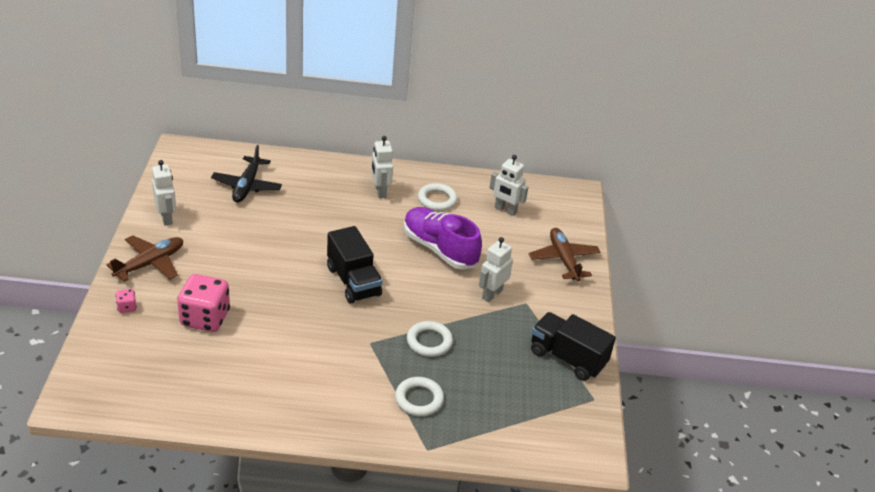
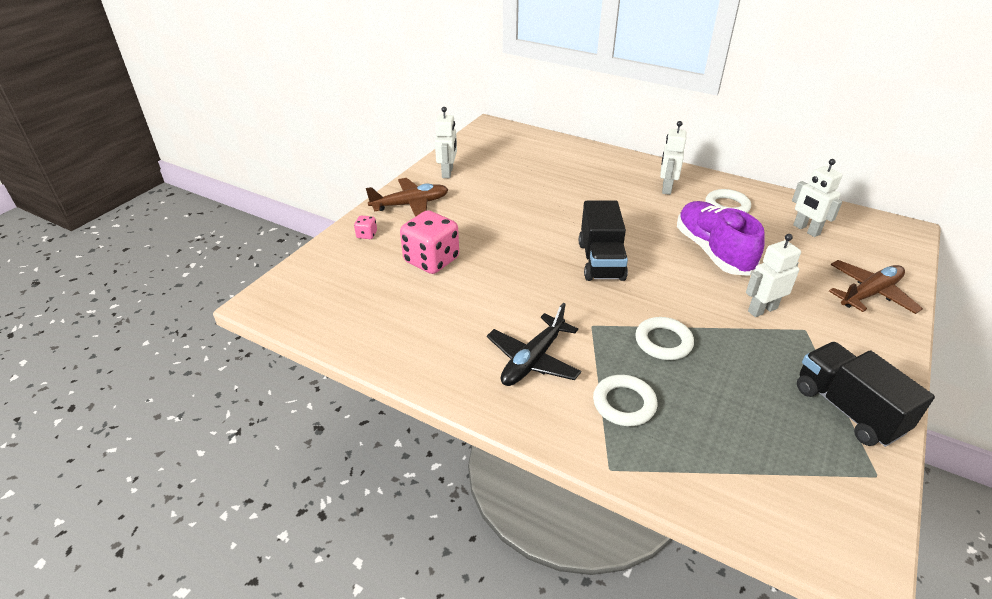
camera: 30 degrees right, 0 degrees up
black plane [211,145,282,203] -> black plane moved to [487,303,581,386]
brown plane [529,228,601,281] -> brown plane turned 45 degrees clockwise [829,260,923,314]

